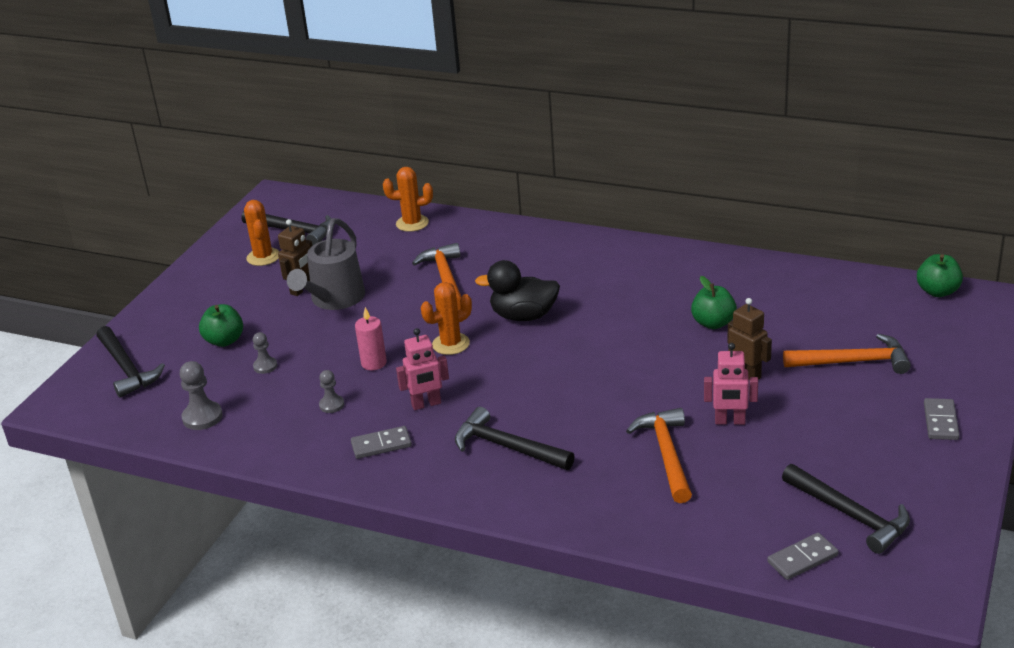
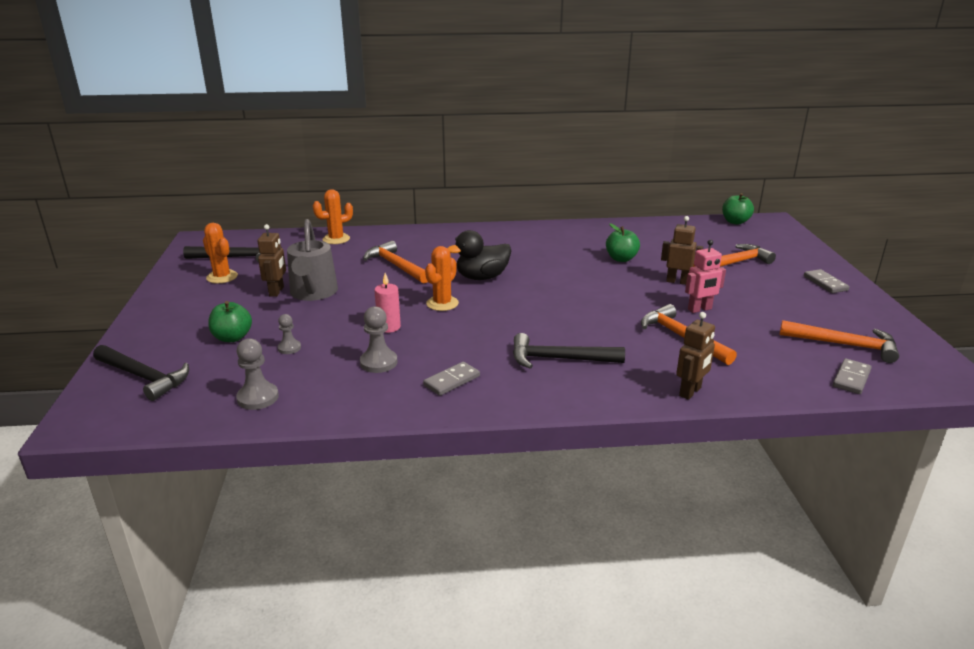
camera: 30 degrees left, 5 degrees down
grey pawn [319,370,344,413] -> grey pawn [360,306,398,373], size x1.59
pink robot [396,328,449,410] -> none
black hammer [782,464,910,554] -> orange hammer [780,320,899,363]
none -> brown robot [676,312,715,400]

